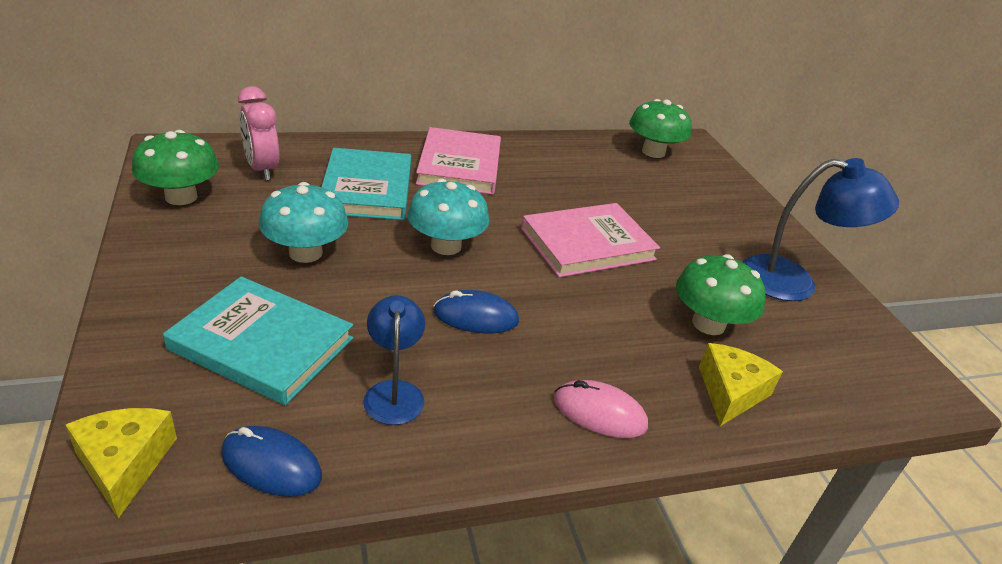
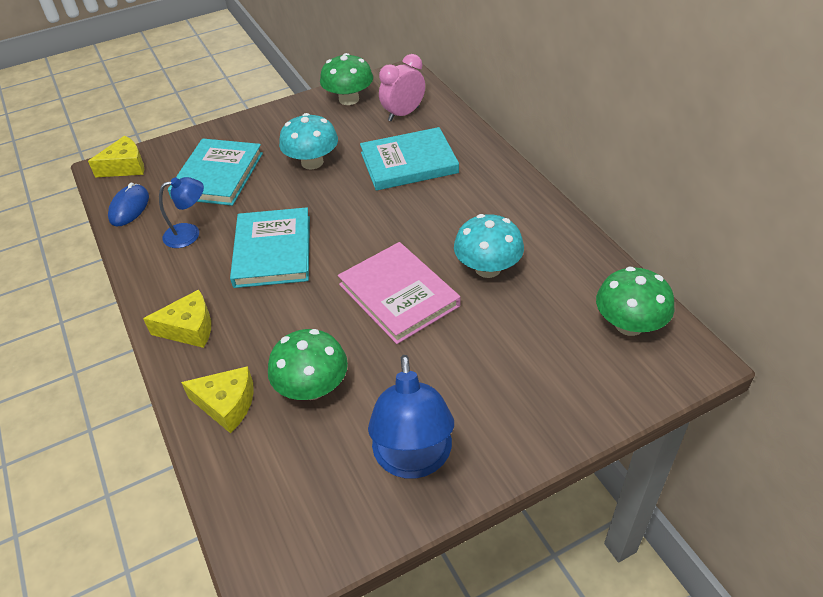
camera: 85 degrees right, 10 degrees up
turquoise mushroom [407,179,490,255] -> turquoise mushroom moved to [454,214,524,278]
pink book [416,127,501,195] -> none
blue mouse [433,290,519,333] -> turquoise book [230,207,310,288]
pink mouse [554,380,648,438] -> yellow cheese [143,289,211,348]

